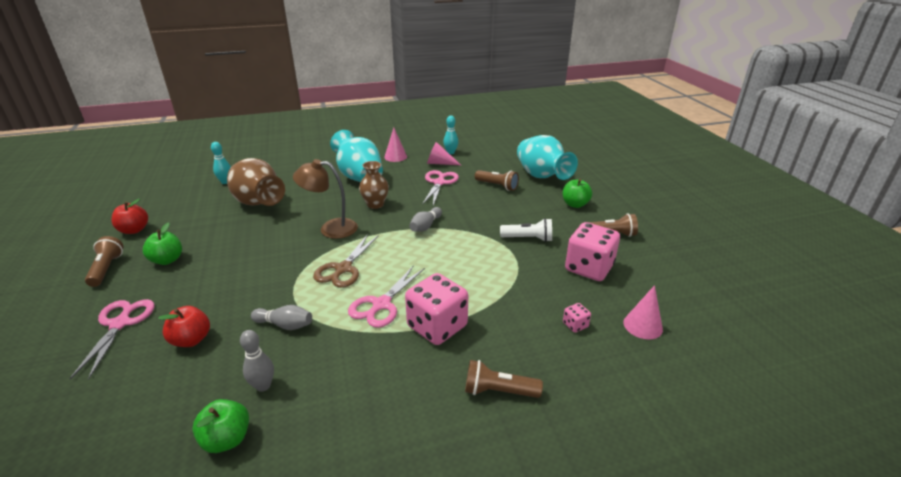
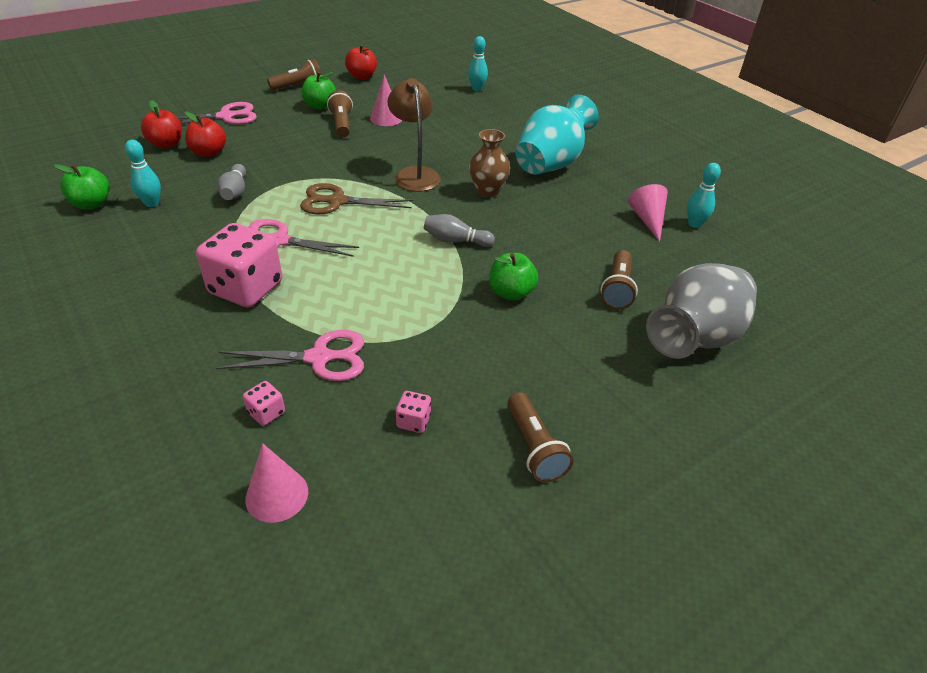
camera: 70 degrees right, 10 degrees up
brown vase [227,158,285,206] -> none
grey bowling pin [240,330,274,392] -> turquoise bowling pin [125,140,161,207]
pink cone [384,128,407,162] -> pink cone moved to [370,74,402,126]
pink scissors [422,170,459,206] -> pink scissors moved to [216,330,364,381]
brown flashlight [465,360,543,398] -> brown flashlight moved to [327,90,353,137]
white flashlight [500,218,552,242] -> none
turquoise vase [517,135,578,180] -> grey vase [646,263,757,359]
green apple [563,179,592,208] -> green apple moved to [489,253,538,301]
pink dice [565,222,620,281] -> pink dice [396,391,431,433], size x0.43
none -> red apple [141,100,182,148]

